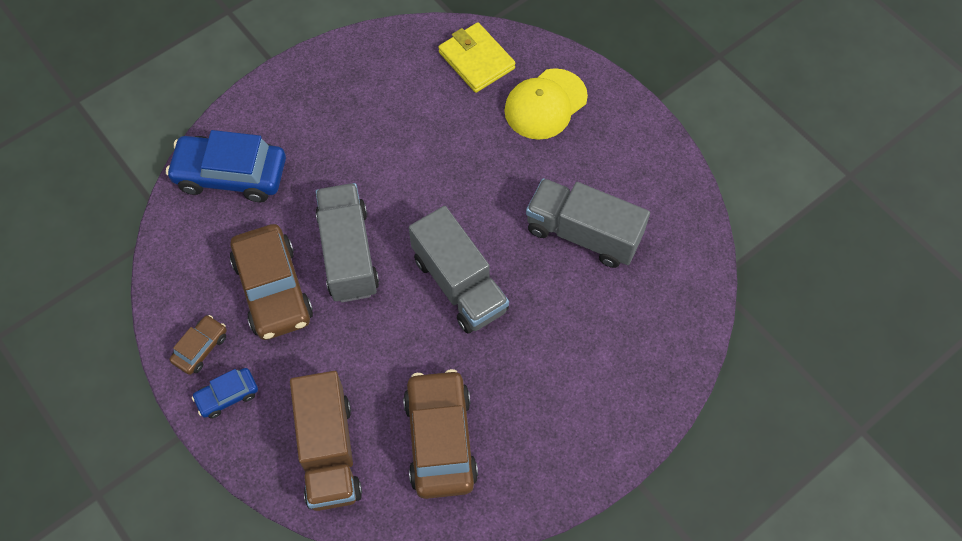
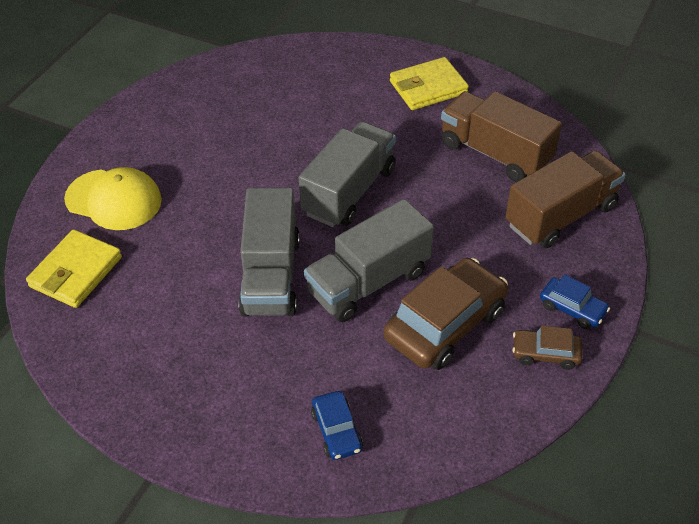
camera: 115 degrees left, 15 degrees down
blue car [166,130,286,202] -> blue car [311,391,363,460], size x0.50
brown car [403,369,478,499] -> brown truck [441,91,562,182]
grey truck [526,178,650,268] -> grey truck moved to [238,188,300,317]
none -> yellow wallet [390,57,469,110]

